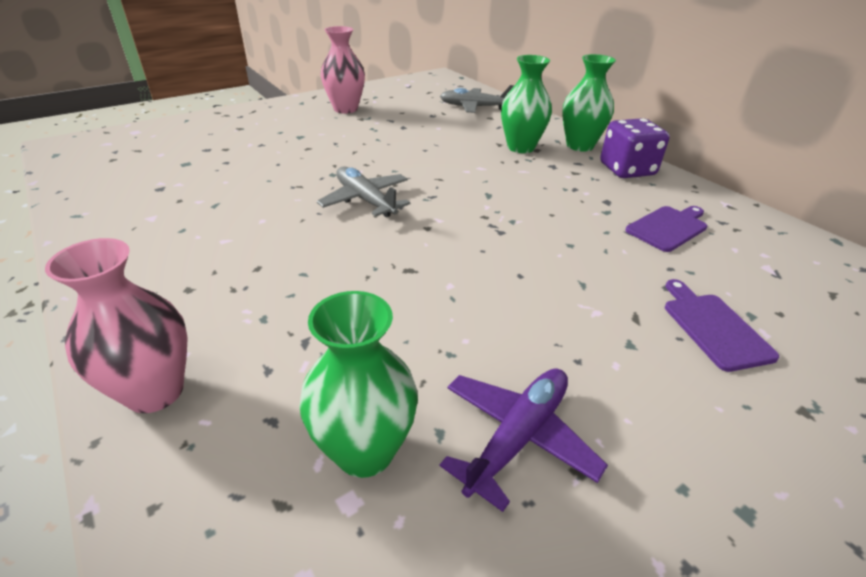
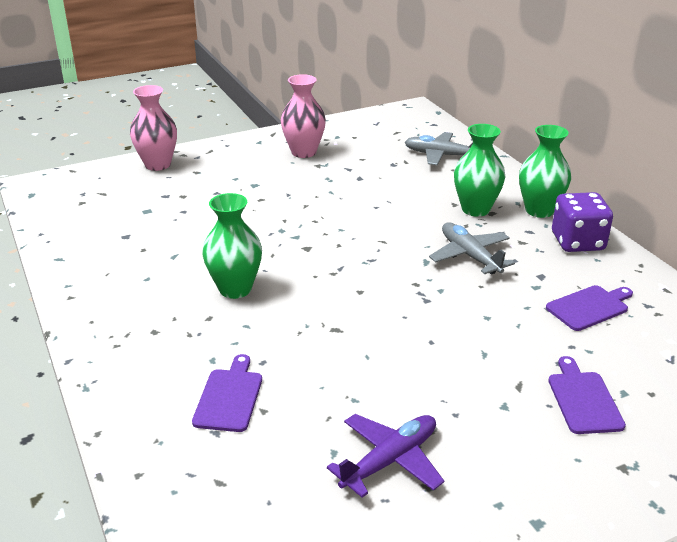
camera: 10 degrees right, 5 degrees down
pink vase [45,238,188,413] -> pink vase moved to [130,85,177,171]
green vase [299,291,418,478] -> green vase moved to [202,193,262,299]
grey plane [317,166,410,217] -> grey plane moved to [429,222,515,274]
none -> purple cutting board [192,354,262,432]

